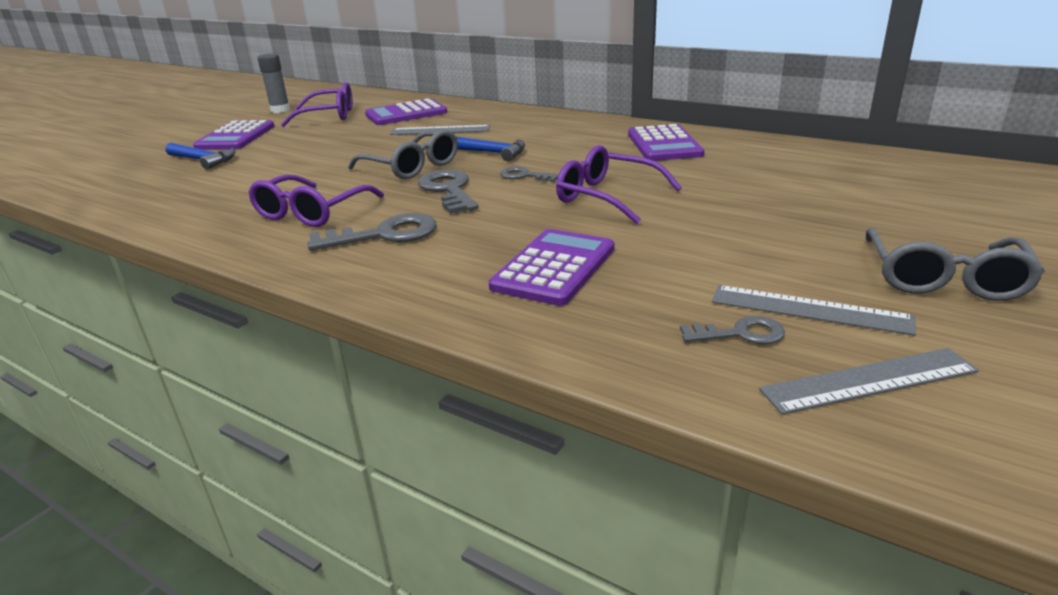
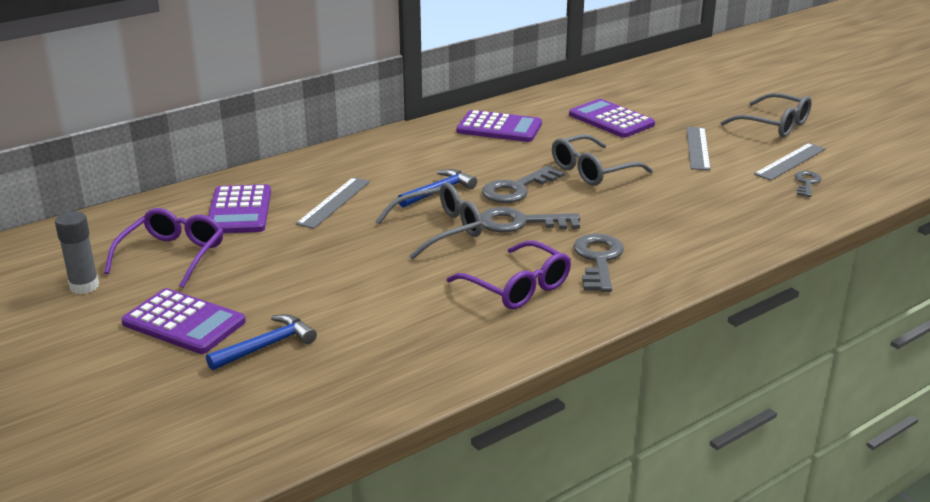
camera: 70 degrees left, 0 degrees up
purple calculator [489,229,614,306] -> purple calculator moved to [569,99,655,138]
grey key [500,166,559,182] -> grey key [482,165,565,203], size x1.70
purple glasses [556,145,682,224] -> grey glasses [552,134,653,185]
grey ruler [759,348,979,414] -> grey ruler moved to [686,127,711,170]

